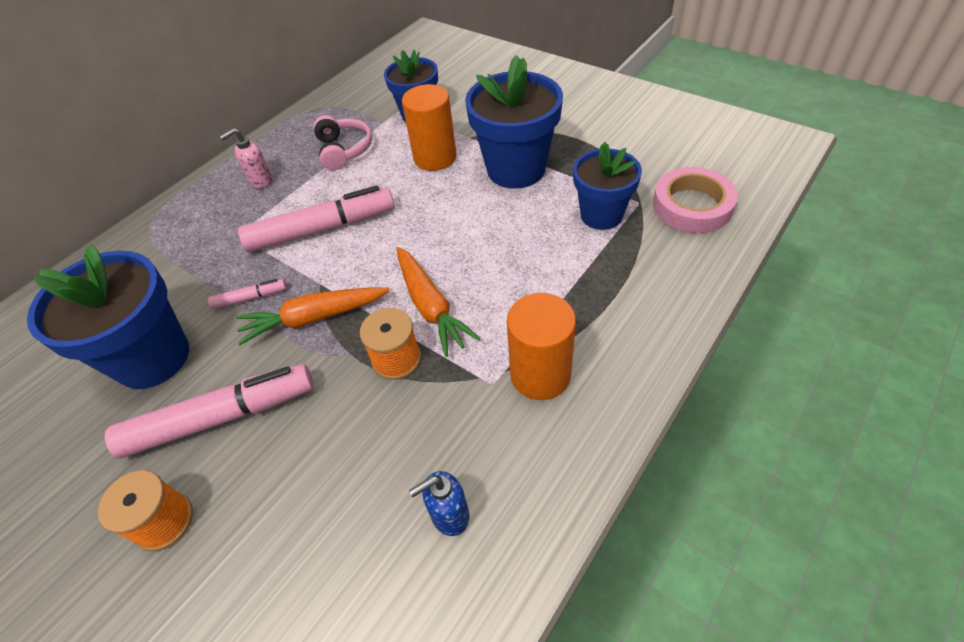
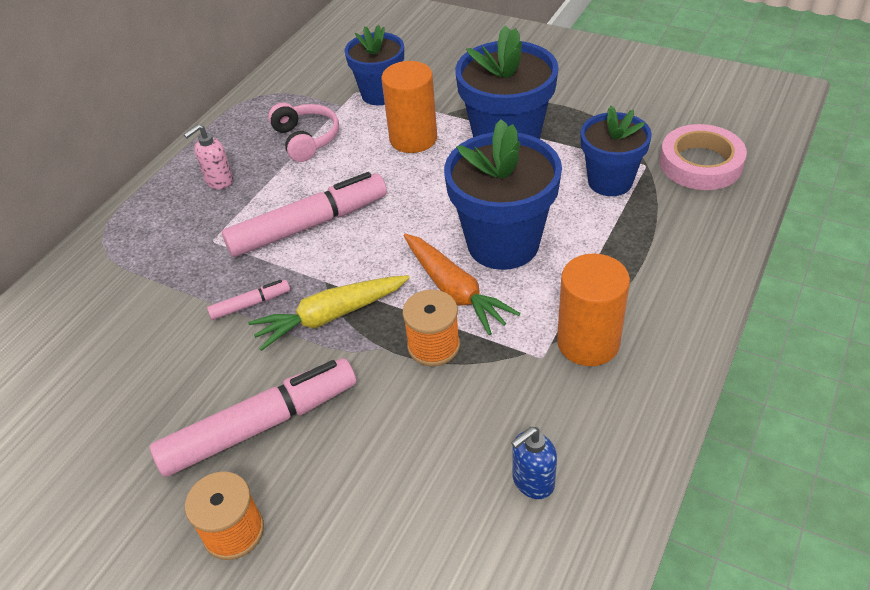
camera: 10 degrees left, 5 degrees down
blue flower pot [27,244,189,389] -> blue flower pot moved to [444,119,562,270]
orange carrot [236,287,390,345] -> yellow carrot [248,275,409,351]

